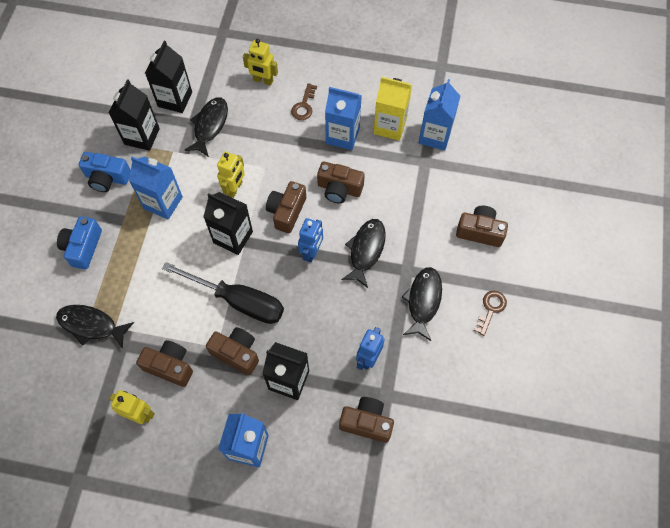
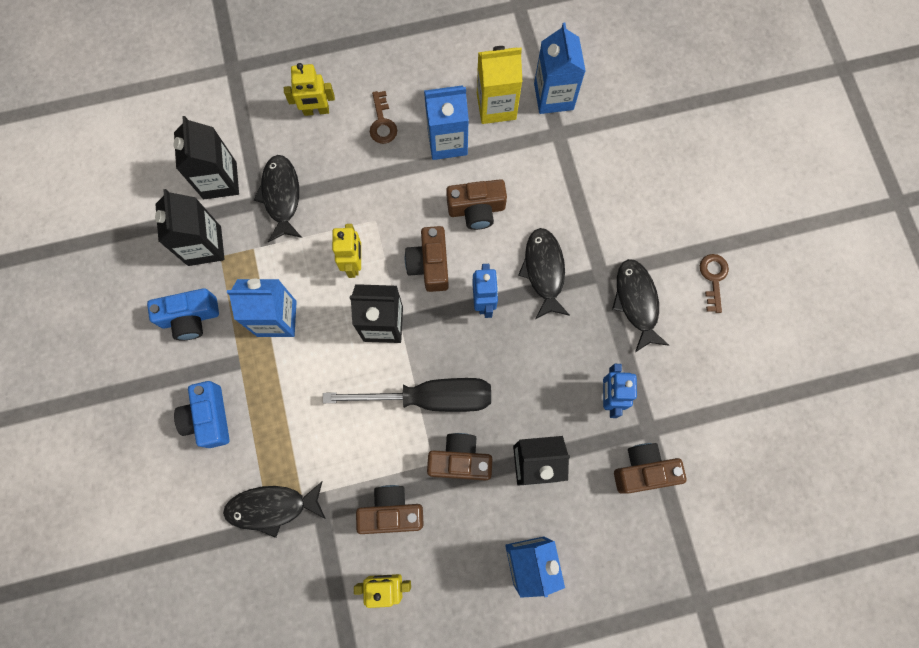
camera: 25 degrees left, 10 degrees up
brown camera [456,206,508,247] -> none

